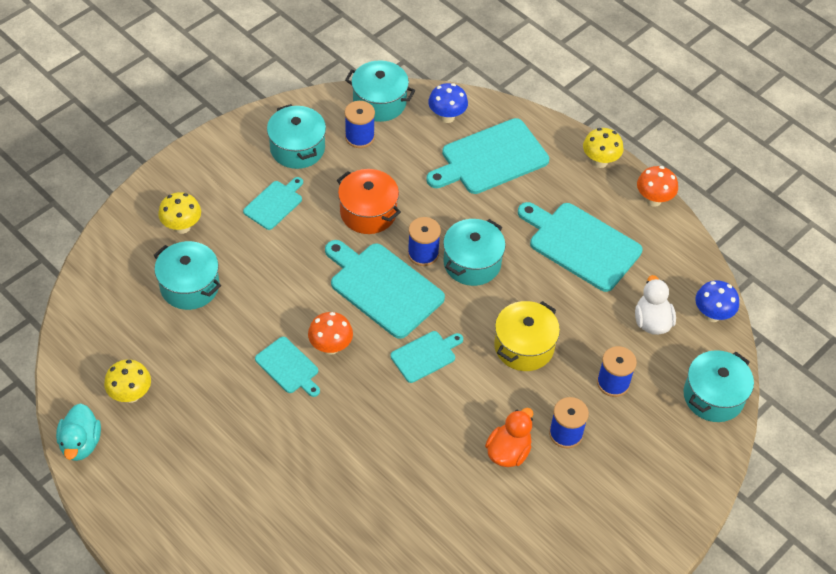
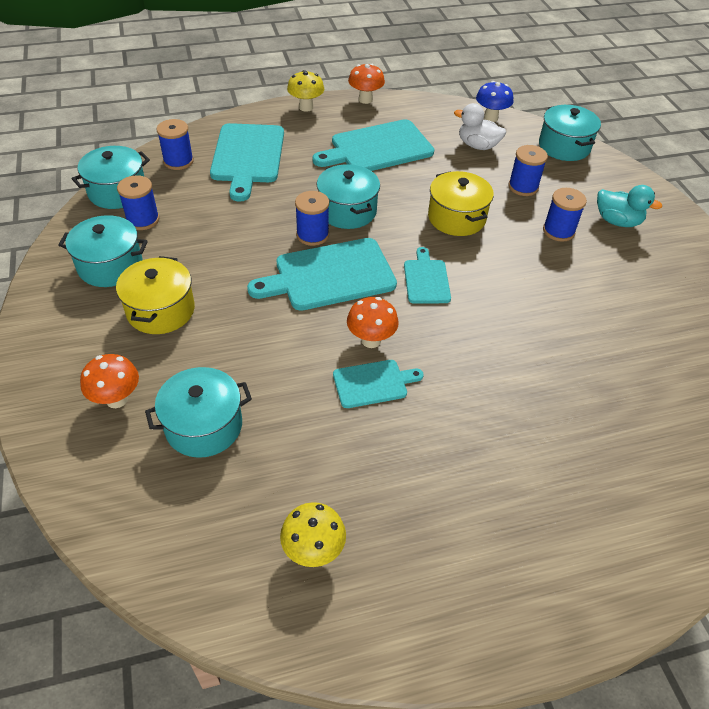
camera: 60 degrees left, 5 degrees down
turquoise duck [56,403,101,461] -> turquoise duck moved to [597,185,662,227]
yellow mushroom [158,192,201,234] -> orange mushroom [80,354,139,408]
turquoise cutting board [243,177,303,230] -> yellow pot [116,256,195,334]
orange pot [337,169,401,234] -> none
blue mushroom [428,83,468,123] -> blue spool [157,119,194,170]
orange duck [485,408,533,467] -> none

